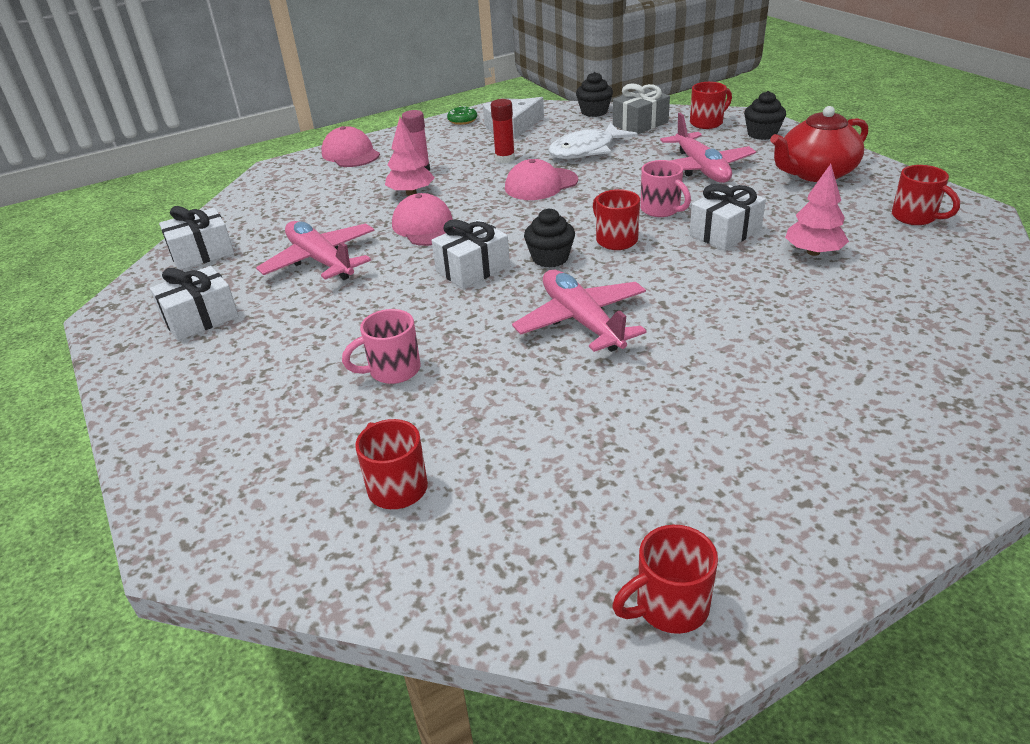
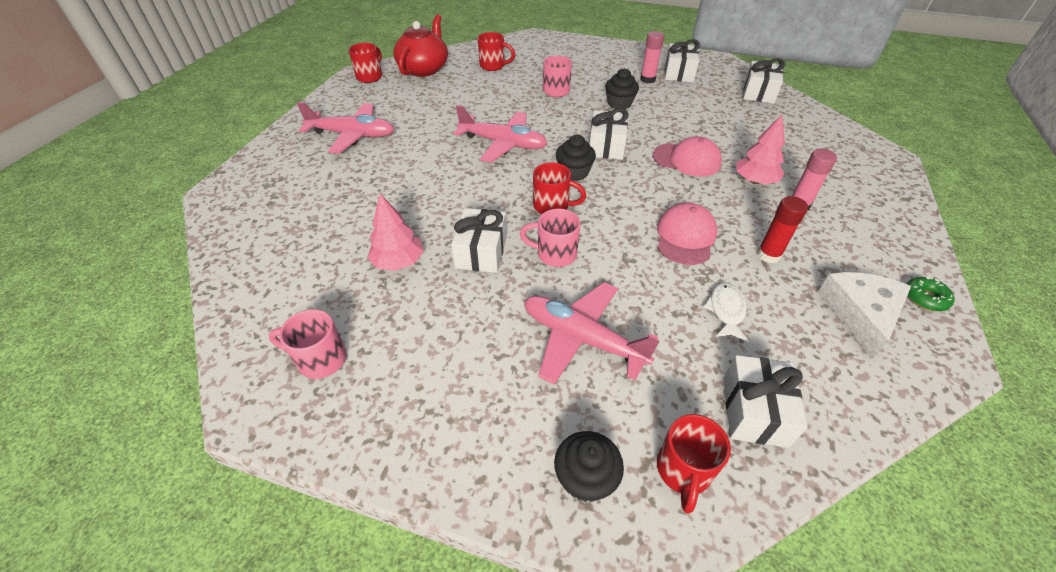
camera: 135 degrees right, 10 degrees up
pink plane [256,221,375,280] -> pink plane moved to [297,102,394,154]
pink cap [322,126,380,167] -> none
white fish [549,122,638,159] -> white fish [703,283,749,342], size x0.58
black cupcake [576,72,613,117] -> black cupcake moved to [605,68,639,109]
grey gift [613,83,670,134] -> white gift [723,355,808,448]
red teapot [770,106,868,182] -> red teapot moved to [393,14,448,77]
red mug [892,165,960,225] -> pink mug [269,309,347,379]
none -> pink glue stick [640,31,664,83]

